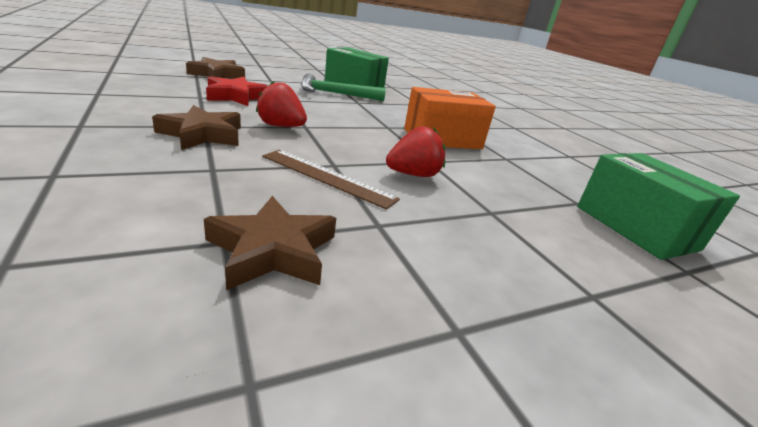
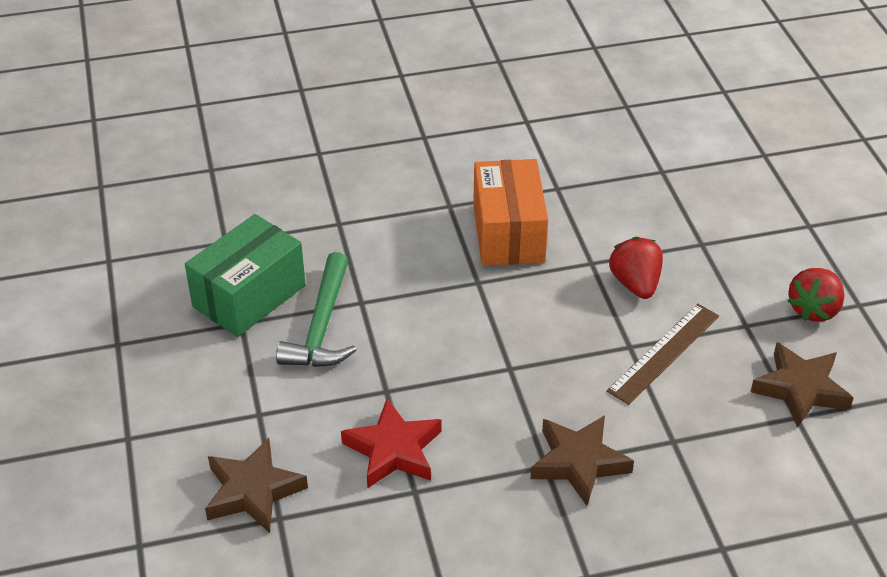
camera: 75 degrees left, 15 degrees up
red strawberry [256,81,307,127] -> red strawberry moved to [788,268,845,322]
green box [577,153,740,260] -> none

